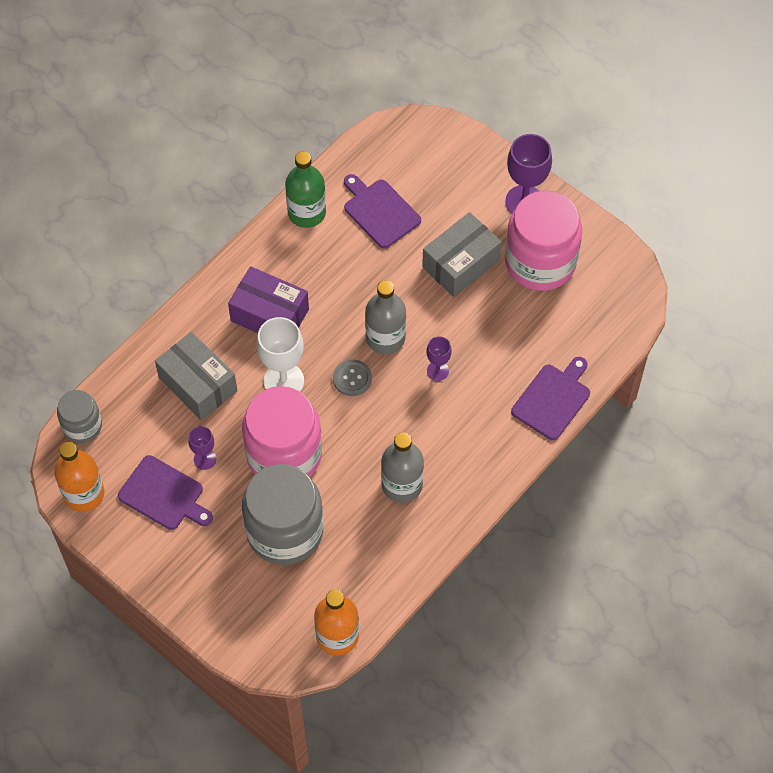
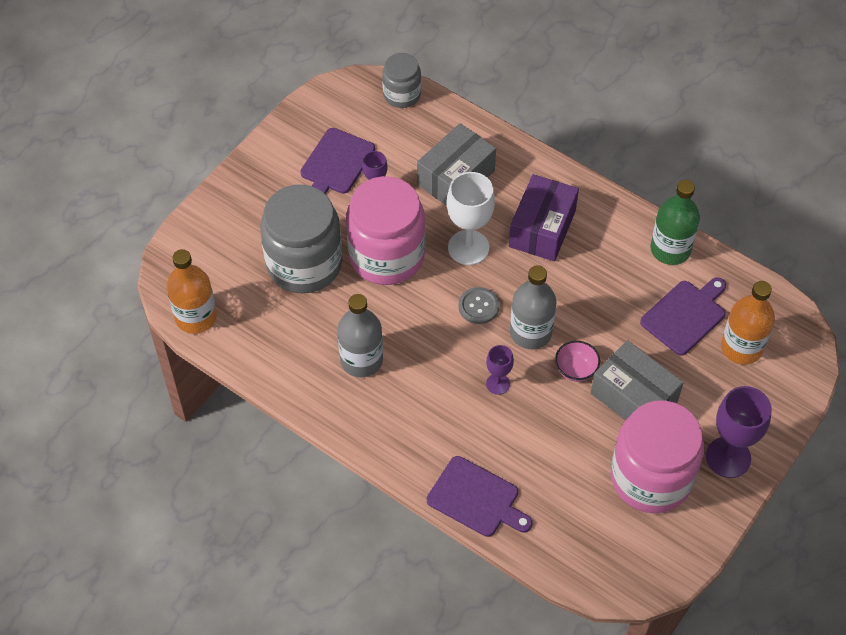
camera: 85 degrees right, 5 degrees down
orange bottle [54,442,104,512] -> orange bottle moved to [721,281,775,364]
none -> pink bowl [555,341,600,382]

